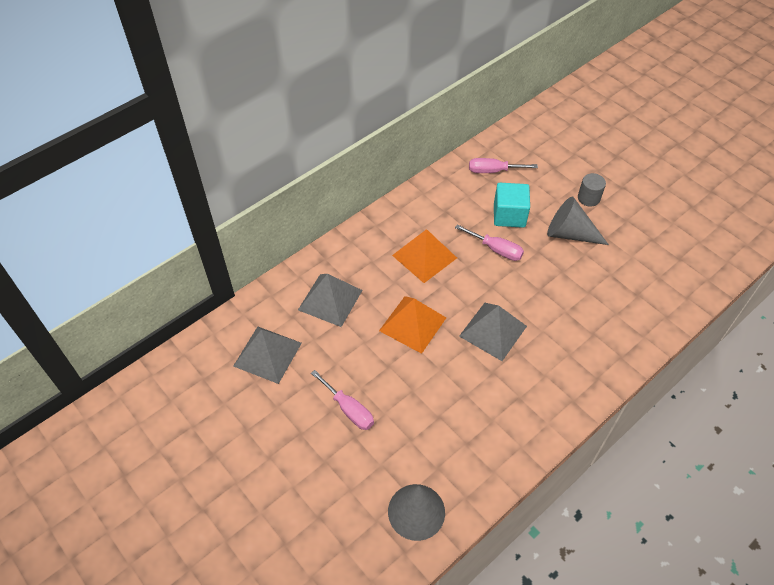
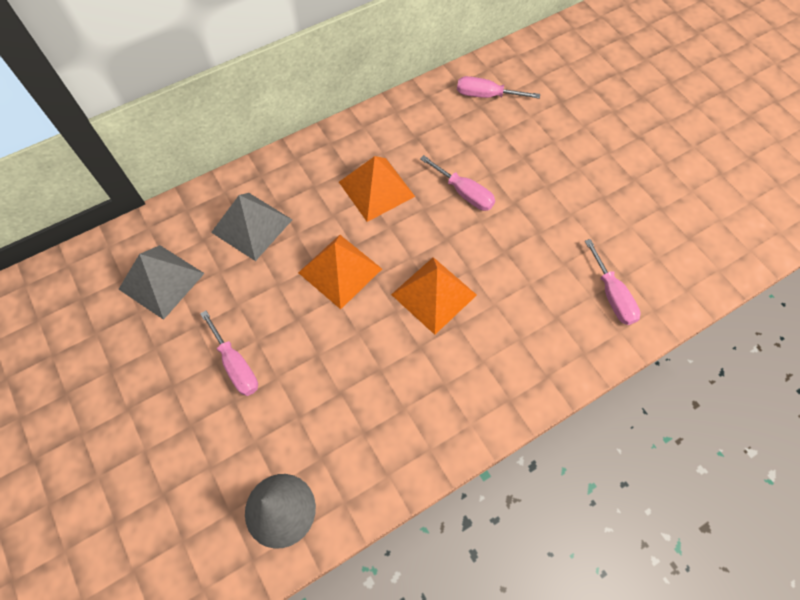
camera: 10 degrees right, 10 degrees up
grey pyramid [459,303,527,361] -> orange pyramid [391,257,477,335]
turquoise cube [494,183,530,228] -> none
grey cone [547,196,609,245] -> none
grey cylinder [578,173,606,206] -> none
none -> pink screwdriver [585,239,641,325]

